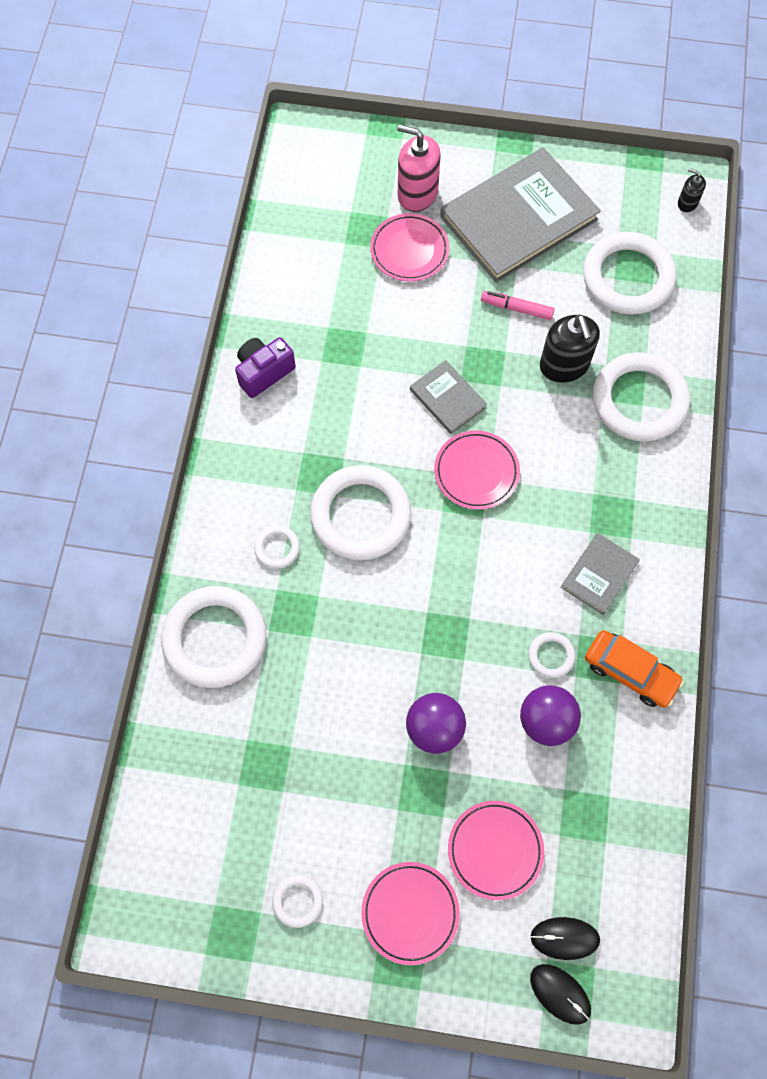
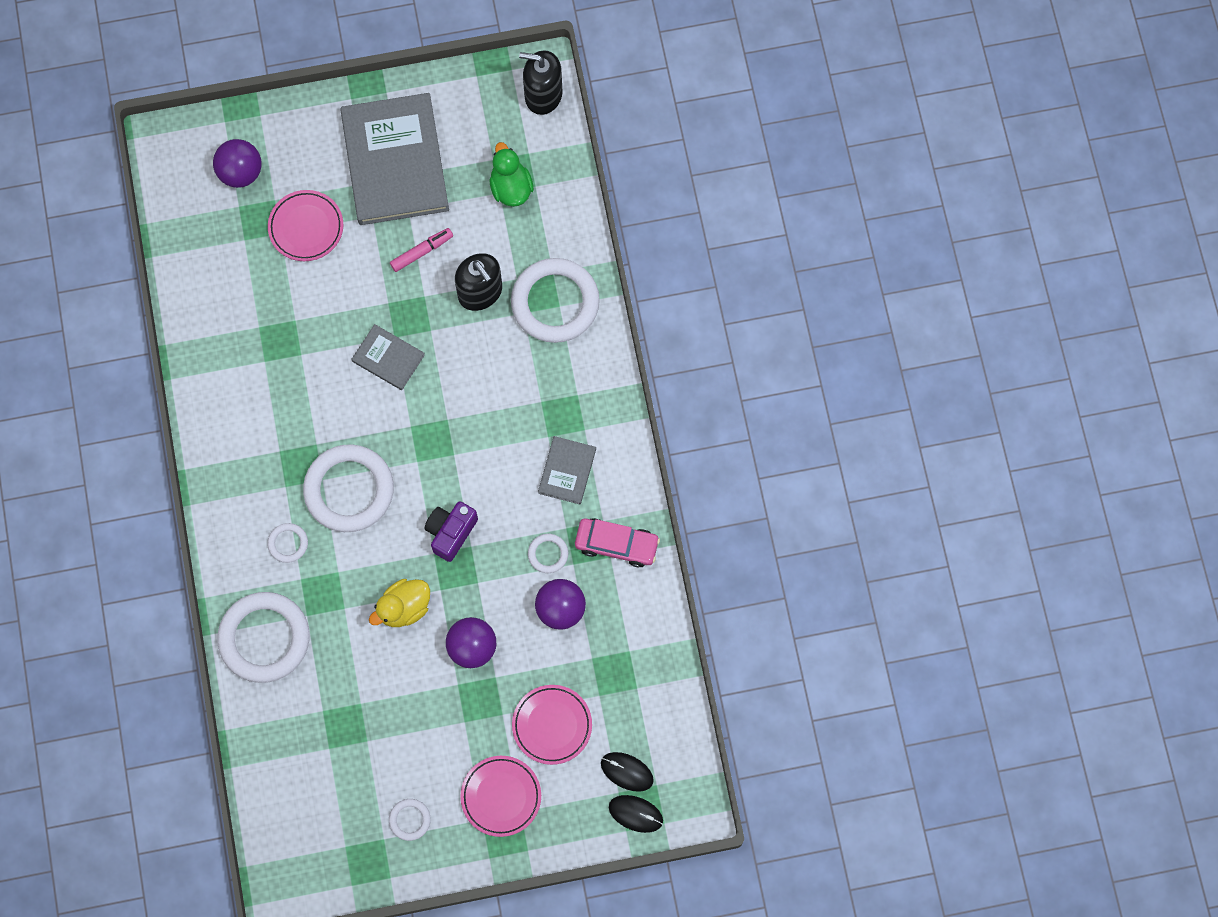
camera: 20 degrees left, 5 degrees up
purple camera [235,337,296,398] -> purple camera moved to [424,501,478,562]
pink soap dispenser [397,124,441,212] -> none
pink plate [434,430,520,510] -> none
grey book [440,147,601,283] -> grey book turned 45 degrees counterclockwise [340,93,449,225]
pink marker [481,291,555,320] -> pink marker turned 150 degrees clockwise [390,228,453,272]
black mouse [530,917,600,960] -> black mouse turned 45 degrees clockwise [601,752,654,792]
white ring [583,232,676,315] -> green duck [490,142,534,207]
orange car [585,630,684,708] -> pink car [575,518,660,568]
black soap dispenser [678,168,706,212] -> black soap dispenser [519,50,563,115], size x1.95
none -> purple ball [213,139,261,188]
none -> yellow duck [369,579,430,627]

